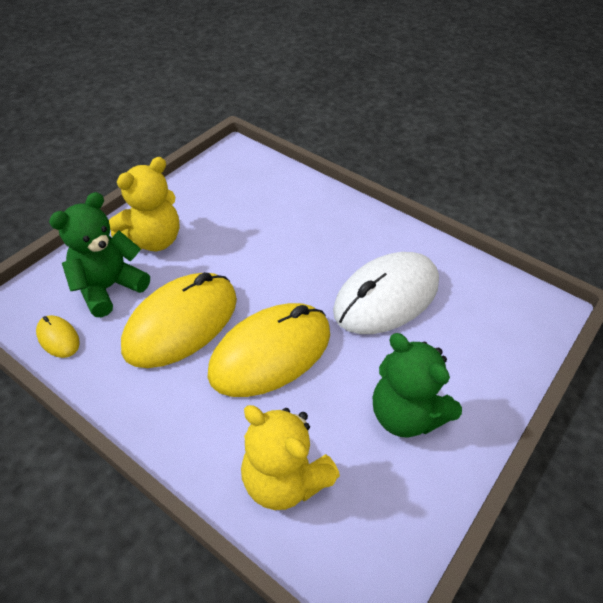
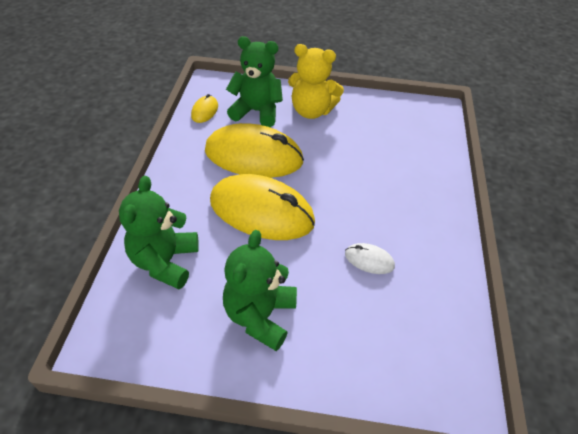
camera: 60 degrees right, 0 degrees up
yellow teddy bear [241,405,340,510] -> green teddy bear [119,176,199,289]
white mouse [333,252,439,334] -> white mouse [345,243,395,274], size x0.43

